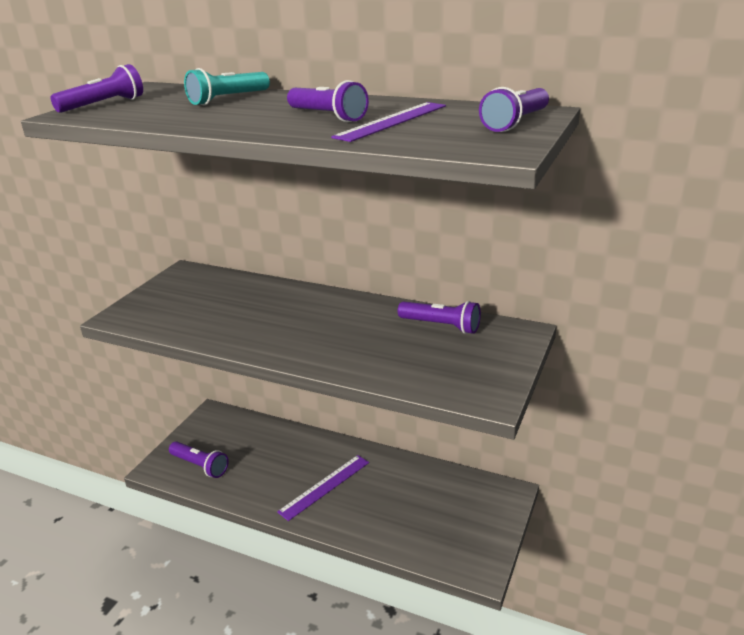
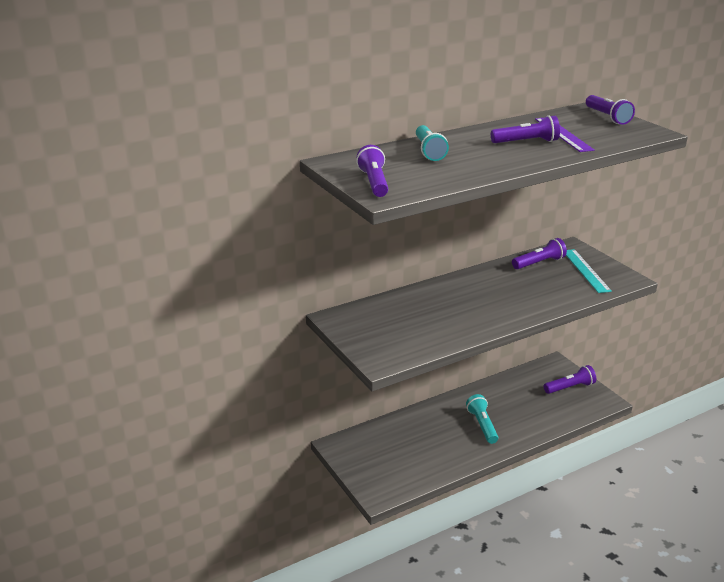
camera: 55 degrees left, 0 degrees up
purple flashlight [169,441,229,478] -> purple flashlight moved to [544,365,596,394]
purple ruler [277,455,369,521] -> turquoise flashlight [466,394,498,444]
none -> turquoise ruler [566,249,612,293]

